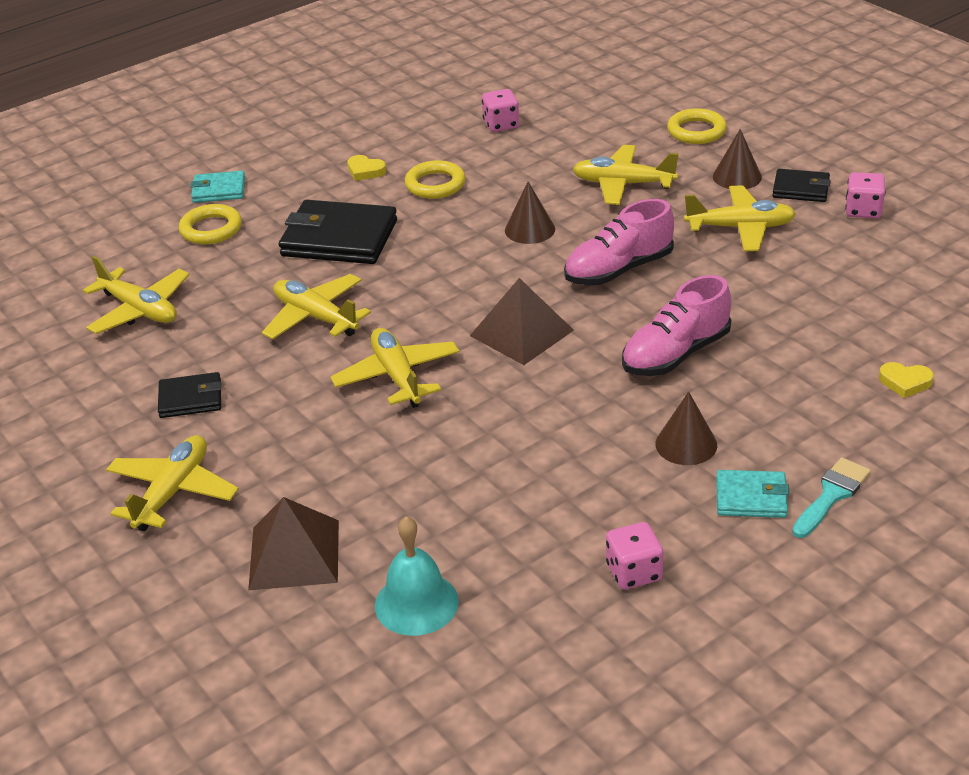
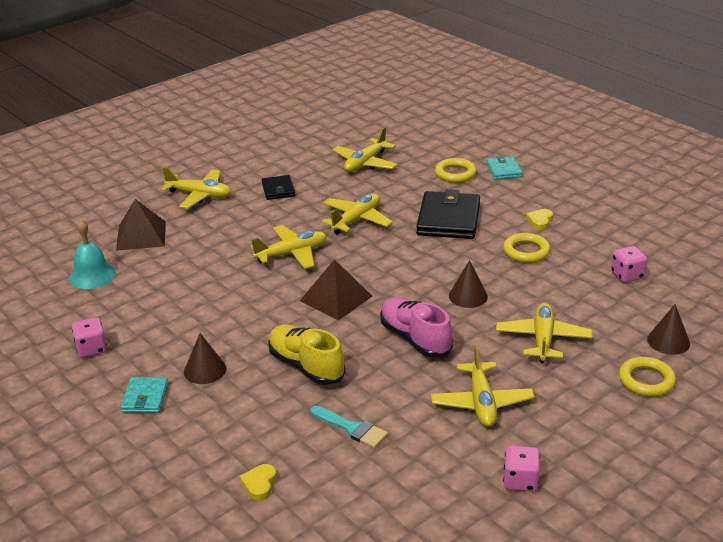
camera: 85 degrees right, 5 degrees down
pink shoe [622,275,731,376] -> yellow shoe [268,324,345,385]
brown cone [713,129,762,189] -> brown cone moved to [647,304,690,355]
black wallet [772,169,831,202] -> none
turquoise brush [792,457,871,538] -> turquoise brush moved to [310,406,388,448]

